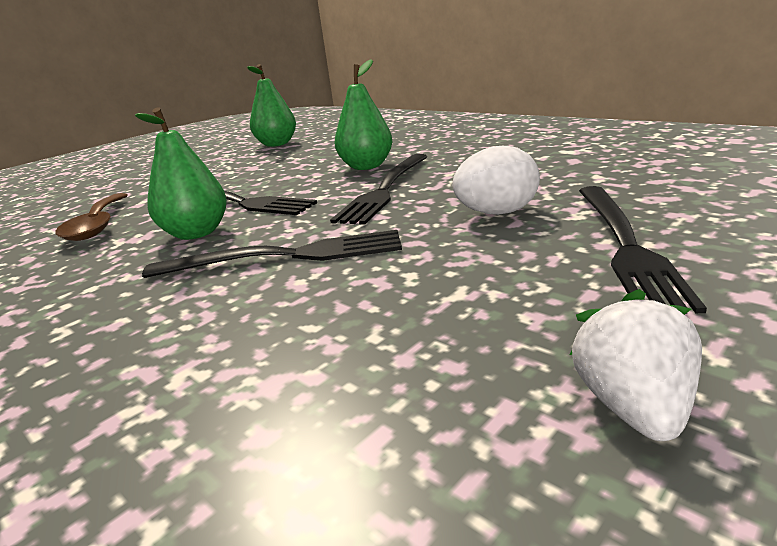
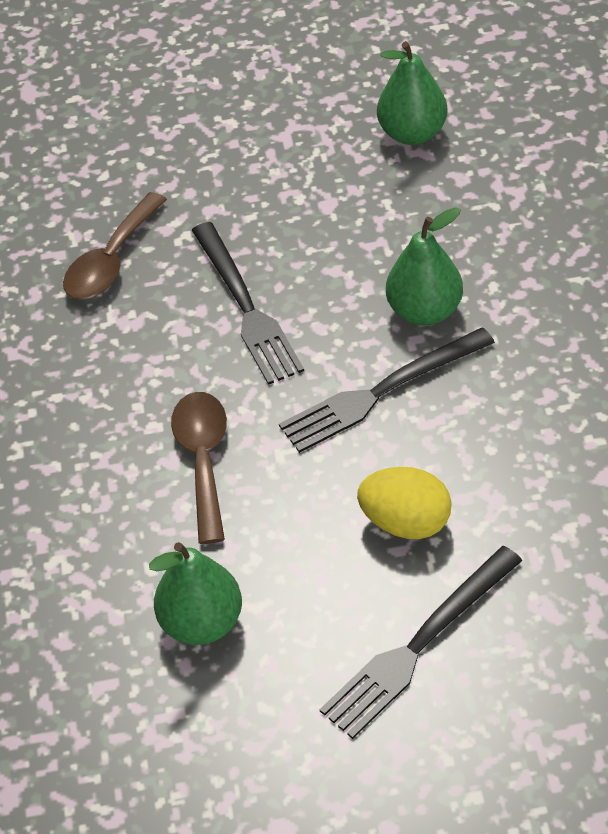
camera: 40 degrees right, 25 degrees up
green pear [135,107,227,240] -> green pear moved to [149,542,242,645]
black fork [142,230,402,278] -> brown spoon [171,392,227,544]
white egg [452,146,540,215] -> yellow egg [357,467,452,539]
white strawberry [570,289,702,441] -> none

